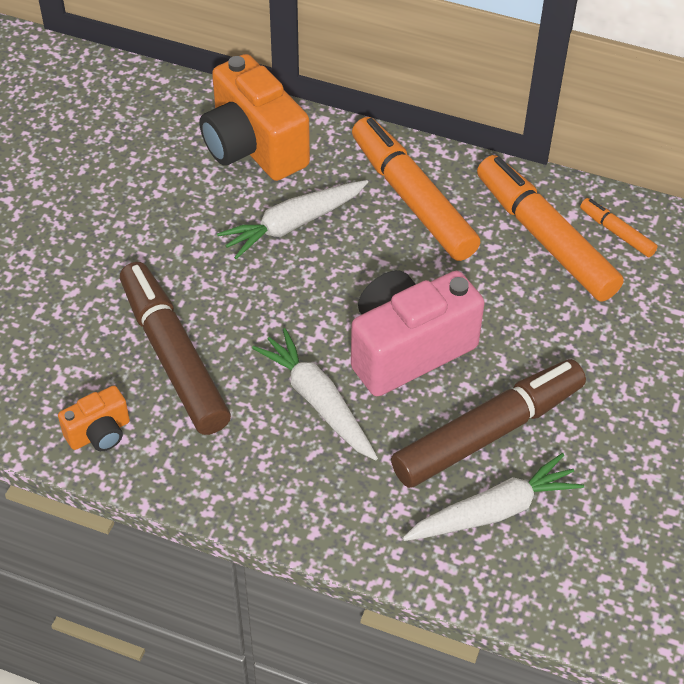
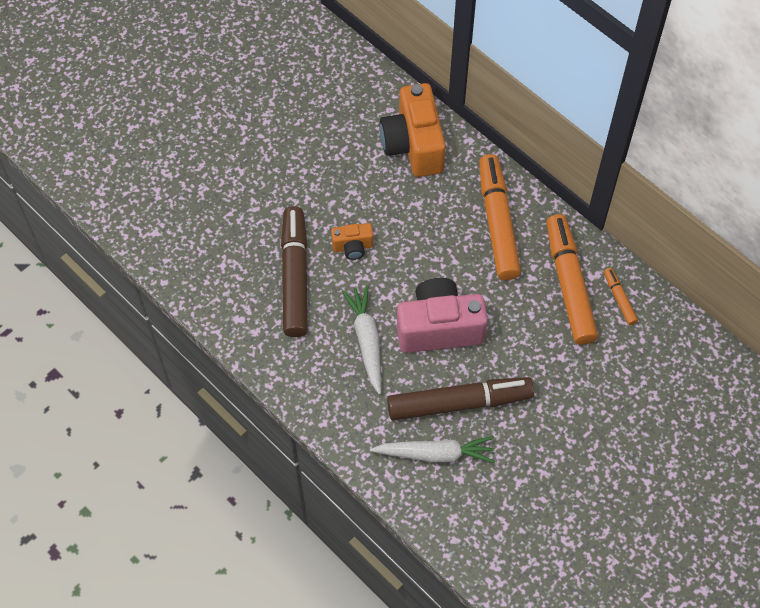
camera: 25 degrees right, 10 degrees up
orange camera [58,386,130,451] -> orange camera moved to [331,223,373,260]
white carrot [217,180,368,259] -> none

